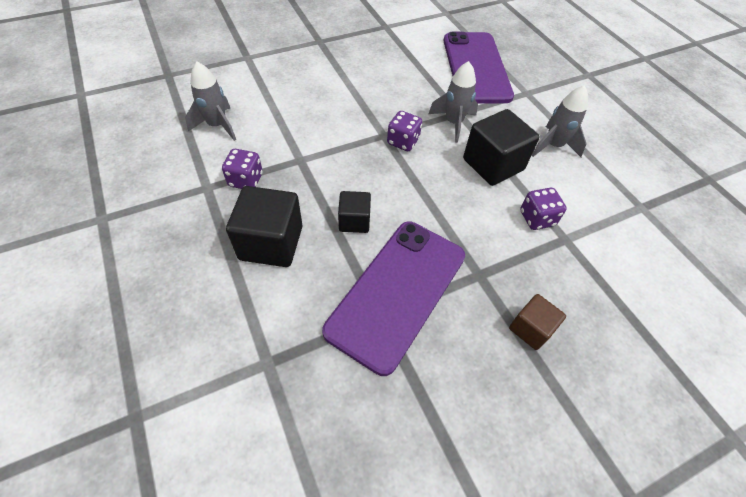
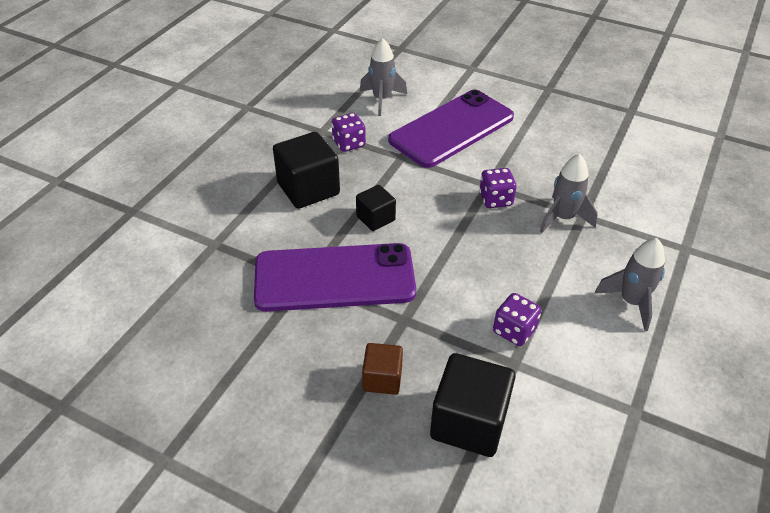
camera: 55 degrees right, 10 degrees down
purple phone [444,32,514,104] -> purple phone moved to [388,90,514,168]
black cube [463,109,540,186] -> black cube moved to [430,353,516,457]

